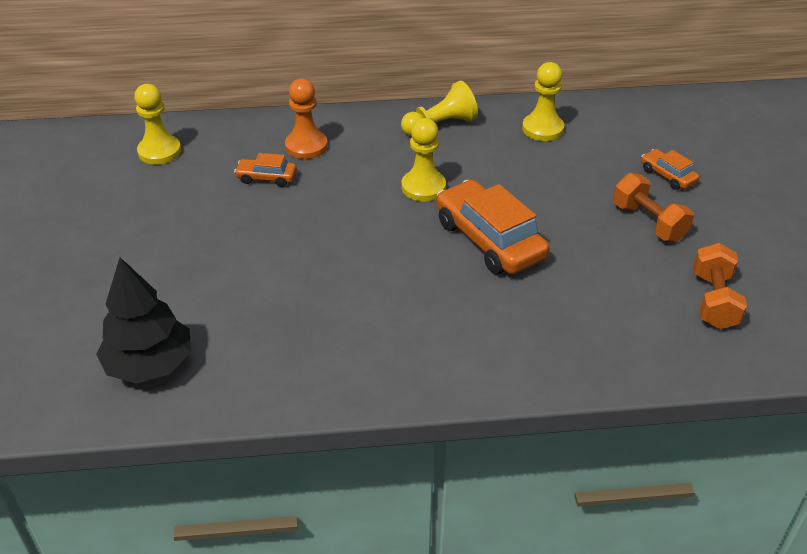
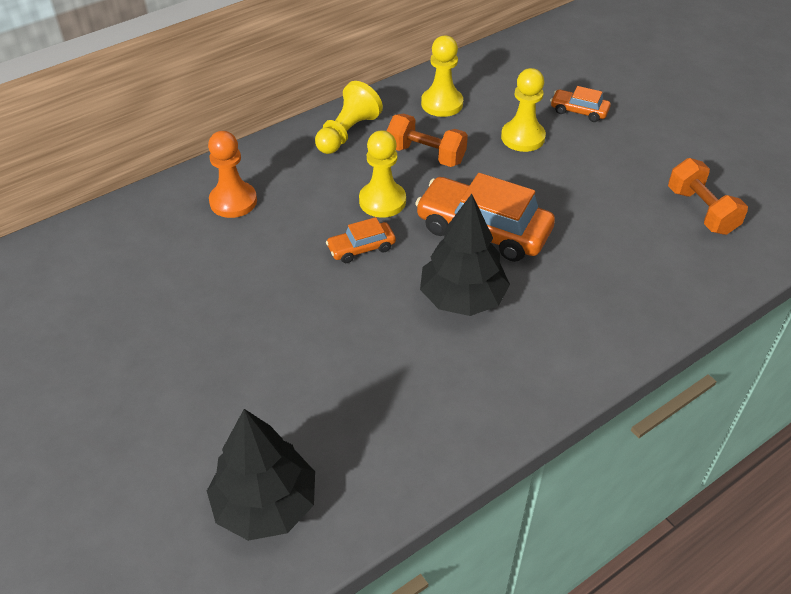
camera: 30 degrees left, 5 degrees up
yellow pawn [134,84,181,165] -> yellow pawn moved to [501,68,546,152]
orange car [234,153,297,187] -> orange car moved to [326,217,396,263]
orange dumbbell [613,173,694,242] -> orange dumbbell moved to [387,114,468,167]
none -> black tree [420,194,510,316]

